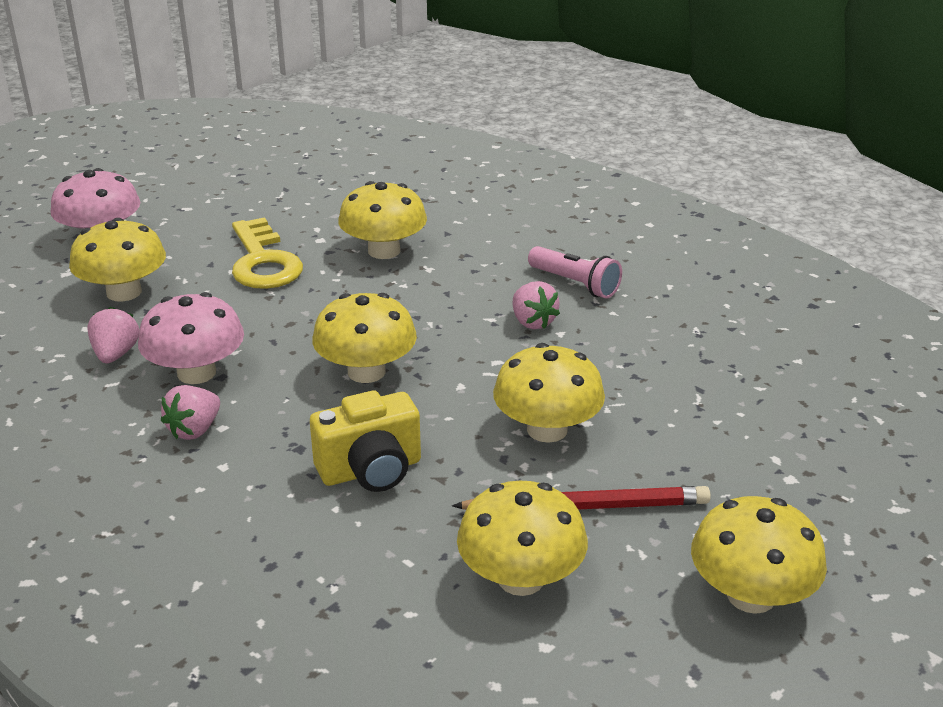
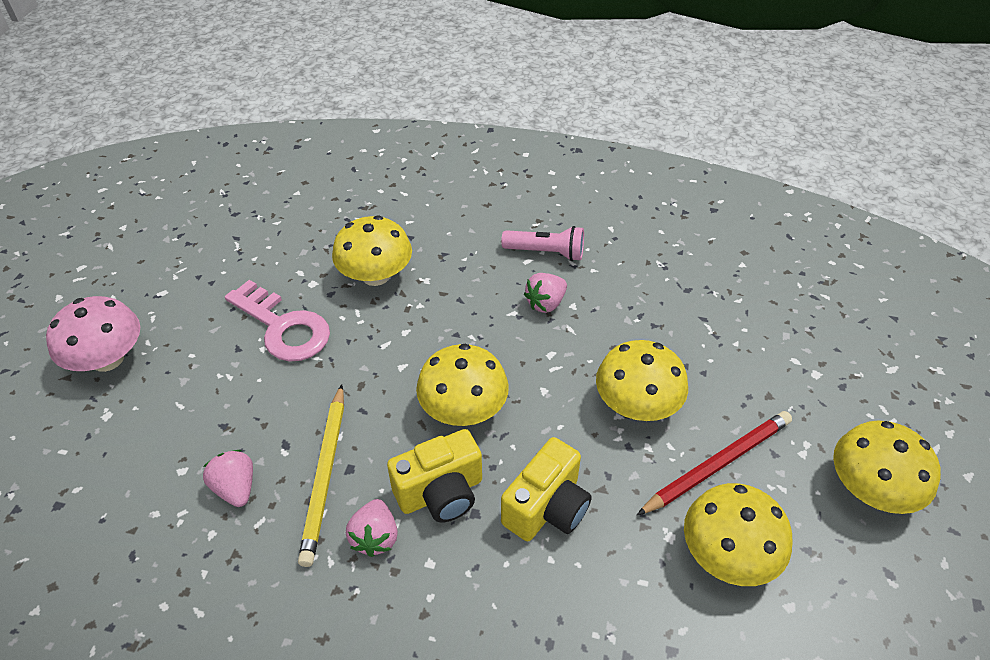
camera: 30 degrees left, 15 degrees up
yellow mushroom [69,218,166,302] -> none
pink mushroom [138,292,244,384] -> yellow pencil [298,384,344,567]
yellow key [232,217,303,289] -> pink key [225,280,330,362]
pink strawberry [513,281,560,329] -> pink strawberry turned 105 degrees clockwise [524,273,567,313]
none -> yellow camera [387,429,482,523]

